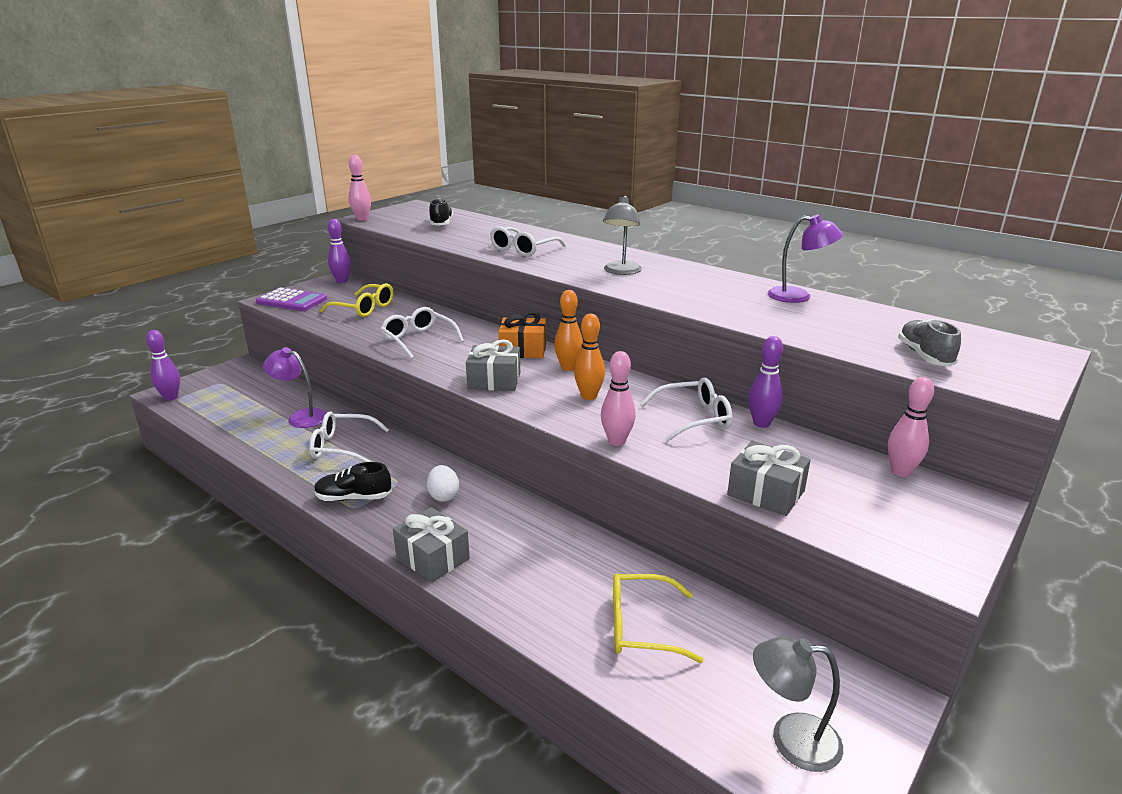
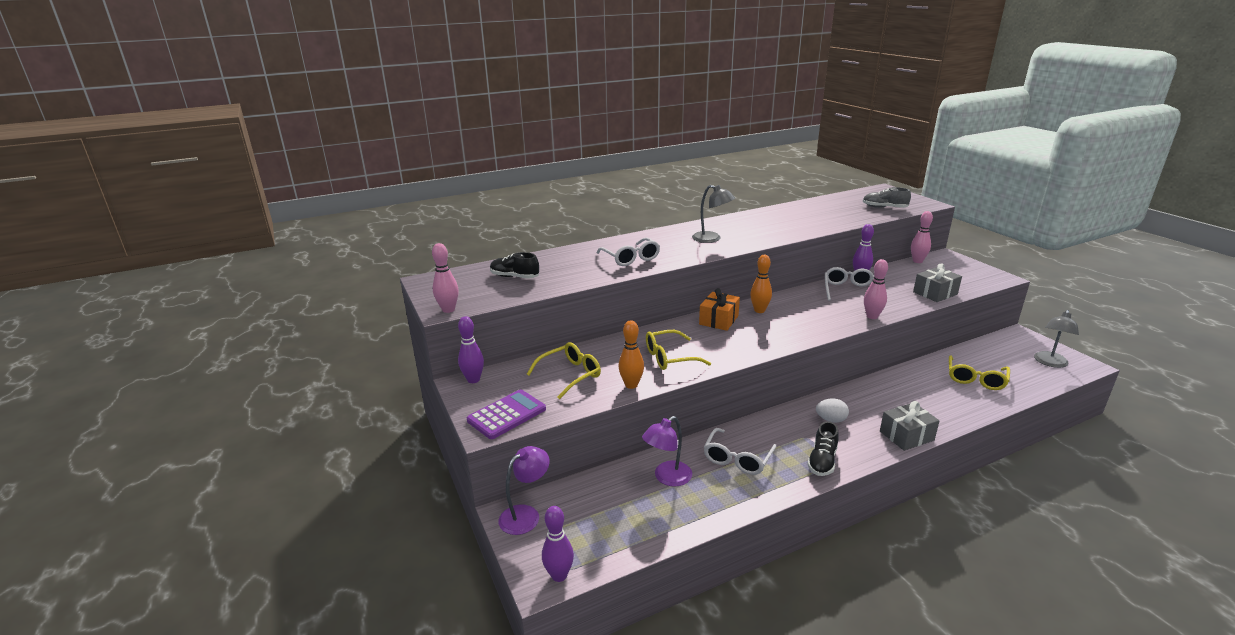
camera: 65 degrees left, 0 degrees up
white glasses [380,307,464,359] -> yellow glasses [646,330,711,370]
grey gift [466,339,520,391] -> none
orange bowling pin [574,314,605,400] -> orange bowling pin moved to [618,320,644,389]
purple lamp [767,215,843,303] -> purple lamp moved to [498,446,550,535]

